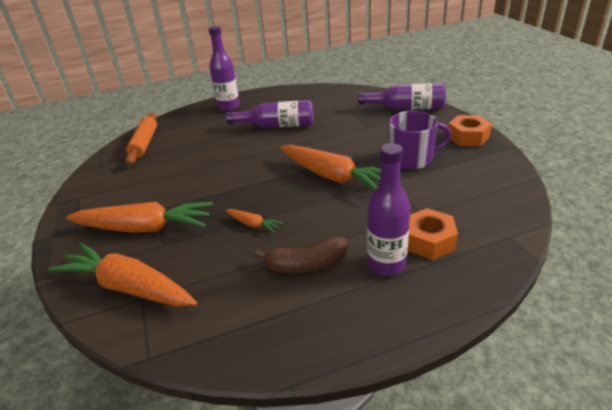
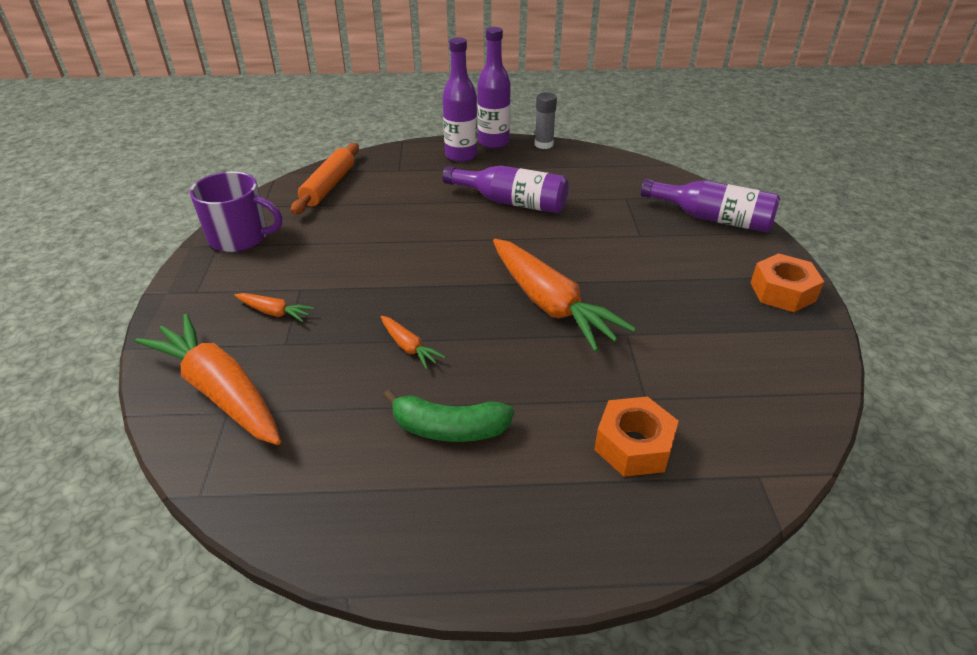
camera: 15 degrees right, 5 degrees up
orange carrot [66,202,213,233] -> orange carrot [234,293,315,322], size x0.44
brown banana [254,237,348,273] -> green banana [383,390,514,442]
purple bottle [367,143,411,276] -> purple bottle moved to [477,27,511,148]
purple mug [389,111,451,170] -> purple mug moved to [190,172,282,252]
none -> grey glue stick [535,92,557,149]

